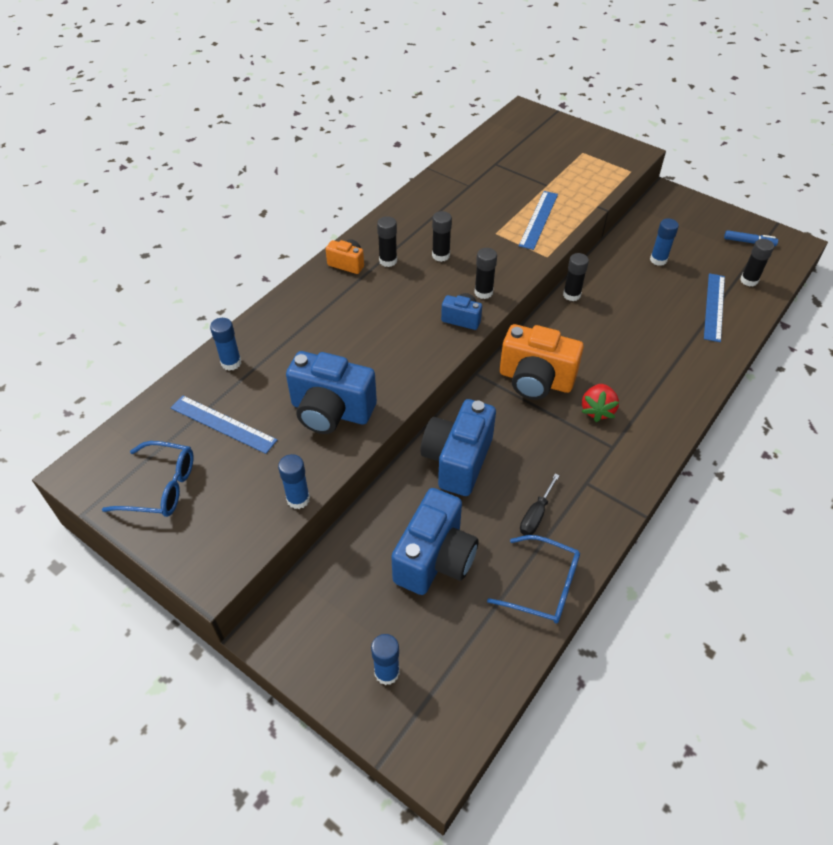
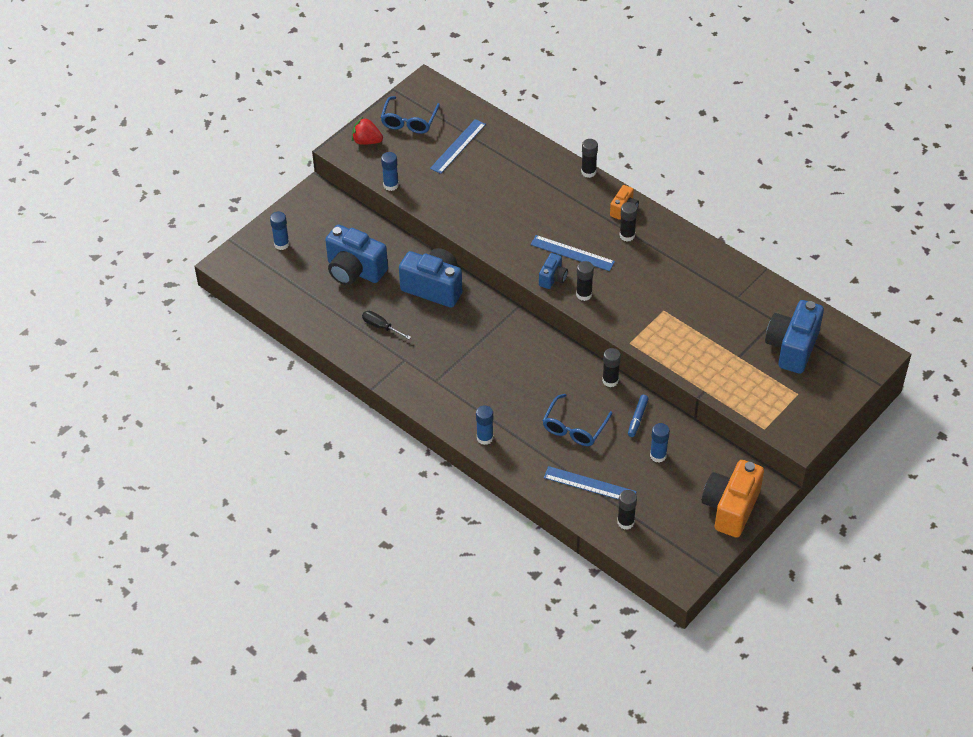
camera: 95 degrees right, 0 degrees up
blue glue stick [210,318,241,371] -> blue glue stick moved to [476,405,493,445]
blue camera [286,351,377,434] -> blue camera moved to [765,300,824,374]
black glue stick [432,211,452,262] -> black glue stick moved to [581,139,598,178]
blue glasses [487,535,580,623] -> blue glasses moved to [542,394,613,446]
orange camera [500,324,584,400] -> orange camera moved to [702,460,764,537]
blue ruler [519,191,558,250] -> blue ruler moved to [530,235,615,271]
red strawberry [581,384,619,422] -> red strawberry moved to [352,116,383,145]
blue marker [724,230,778,246] -> blue marker moved to [628,395,649,437]

